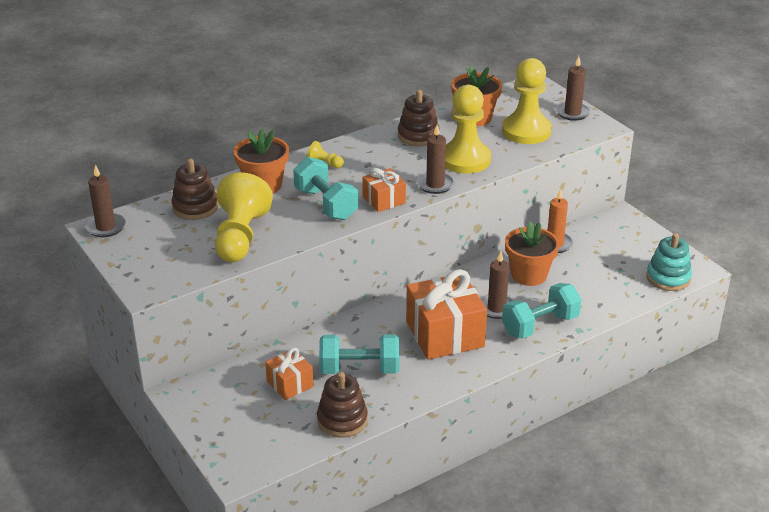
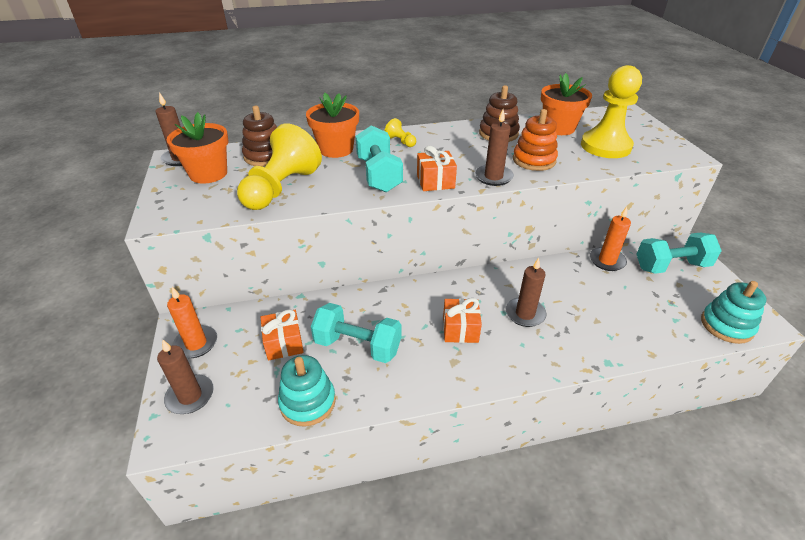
camera: 20 degrees right, 5 degrees up
brown stacking toy [317,372,368,438] -> turquoise stacking toy [278,355,336,427]
orange gift [406,269,487,360] -> orange gift [443,298,482,343], size x0.53
yellow pawn [445,85,491,174] -> orange stacking toy [513,109,558,171]
turquoise dumbbell [502,283,581,338] -> turquoise dumbbell moved to [636,232,722,274]
orange flower pot [505,221,559,286] -> orange flower pot moved to [167,112,228,184]
brown candle [556,56,591,121] -> brown candle moved to [157,339,214,414]
none -> orange candle [167,287,217,358]

